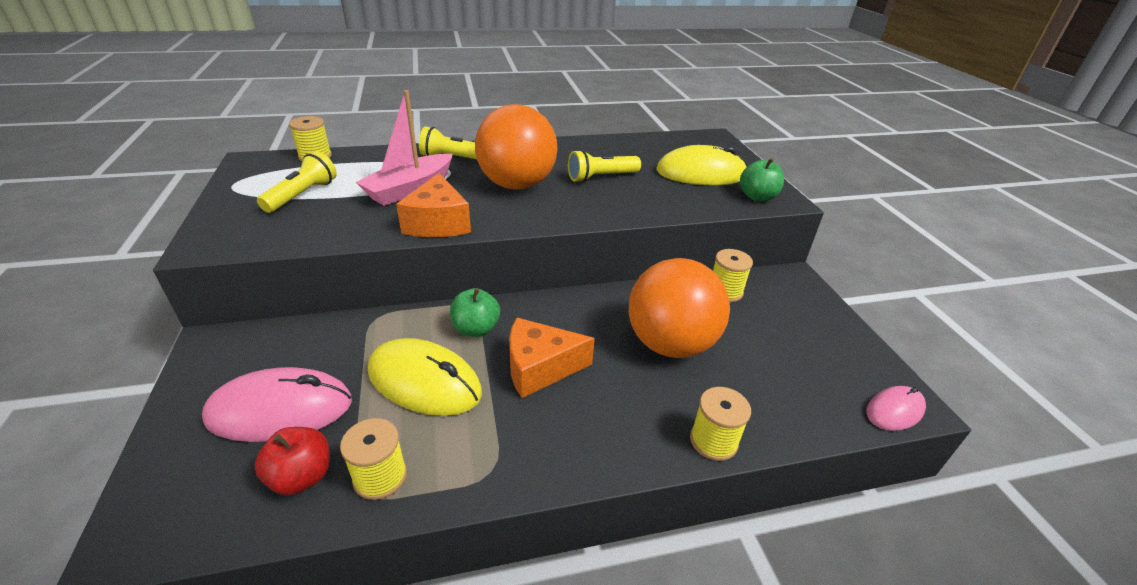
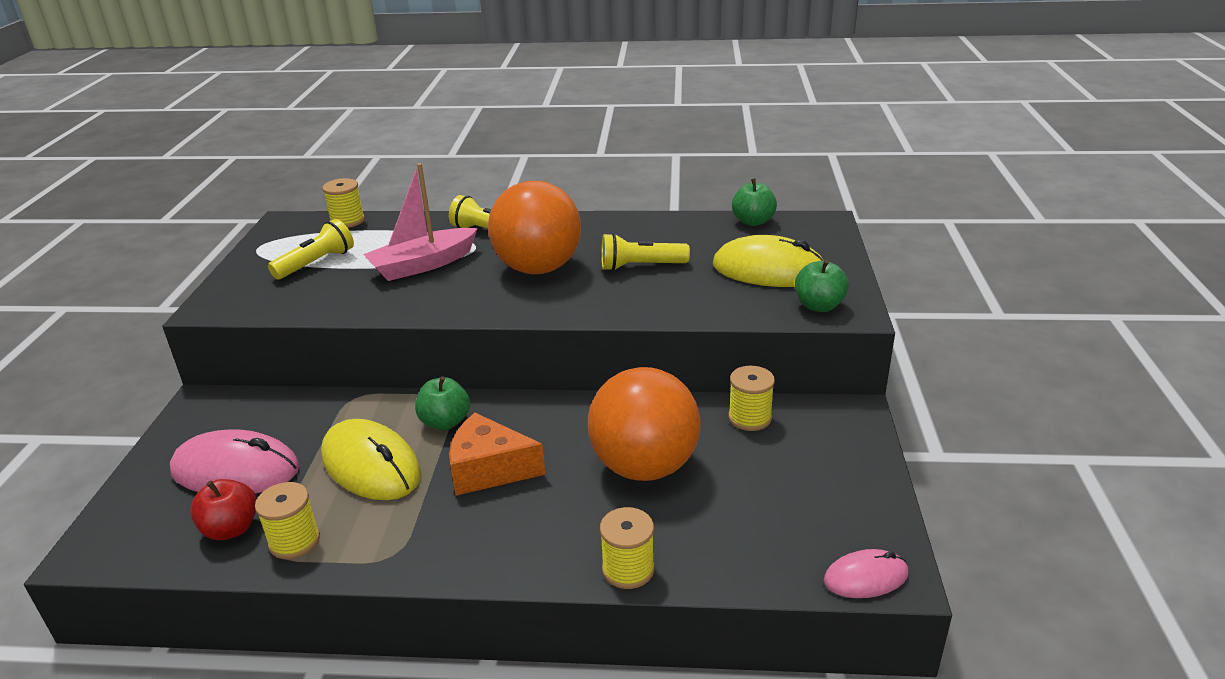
camera: 20 degrees right, 5 degrees down
orange cheese [396,173,471,237] -> none
none -> green apple [732,178,777,226]

